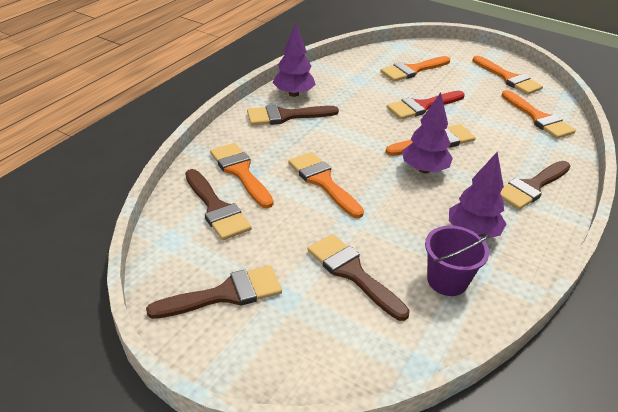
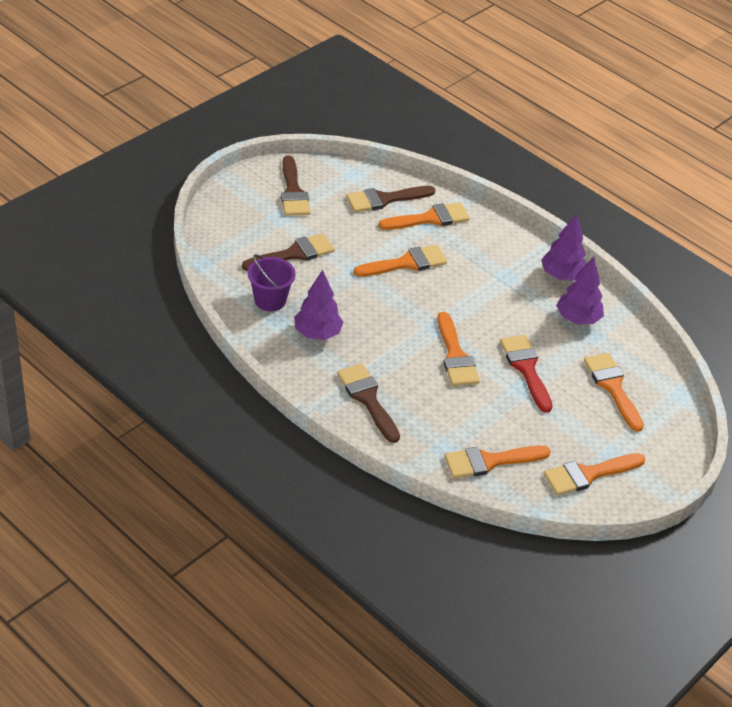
camera: 100 degrees right, 5 degrees up
brown brush [247,105,339,125] -> none
purple tree [402,92,453,173] -> purple tree moved to [556,257,604,324]

